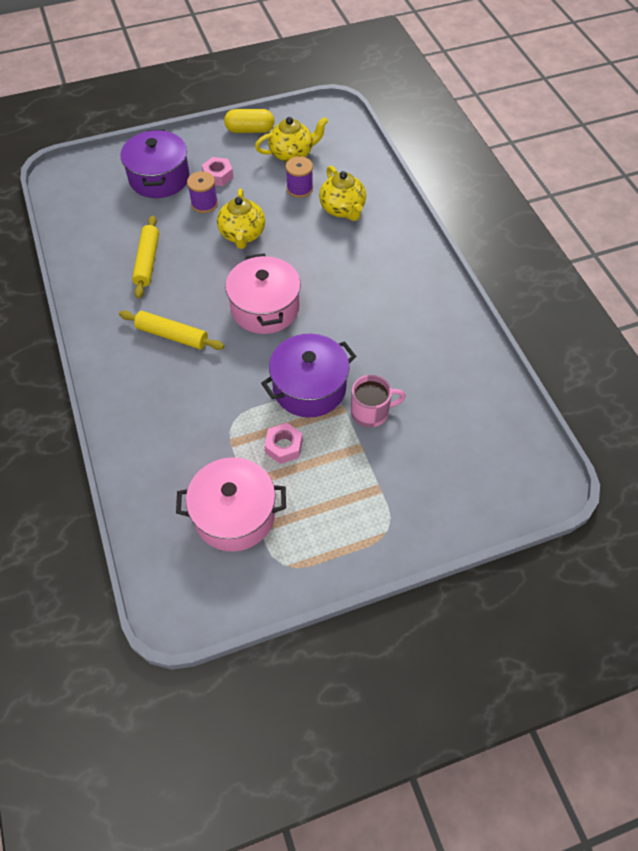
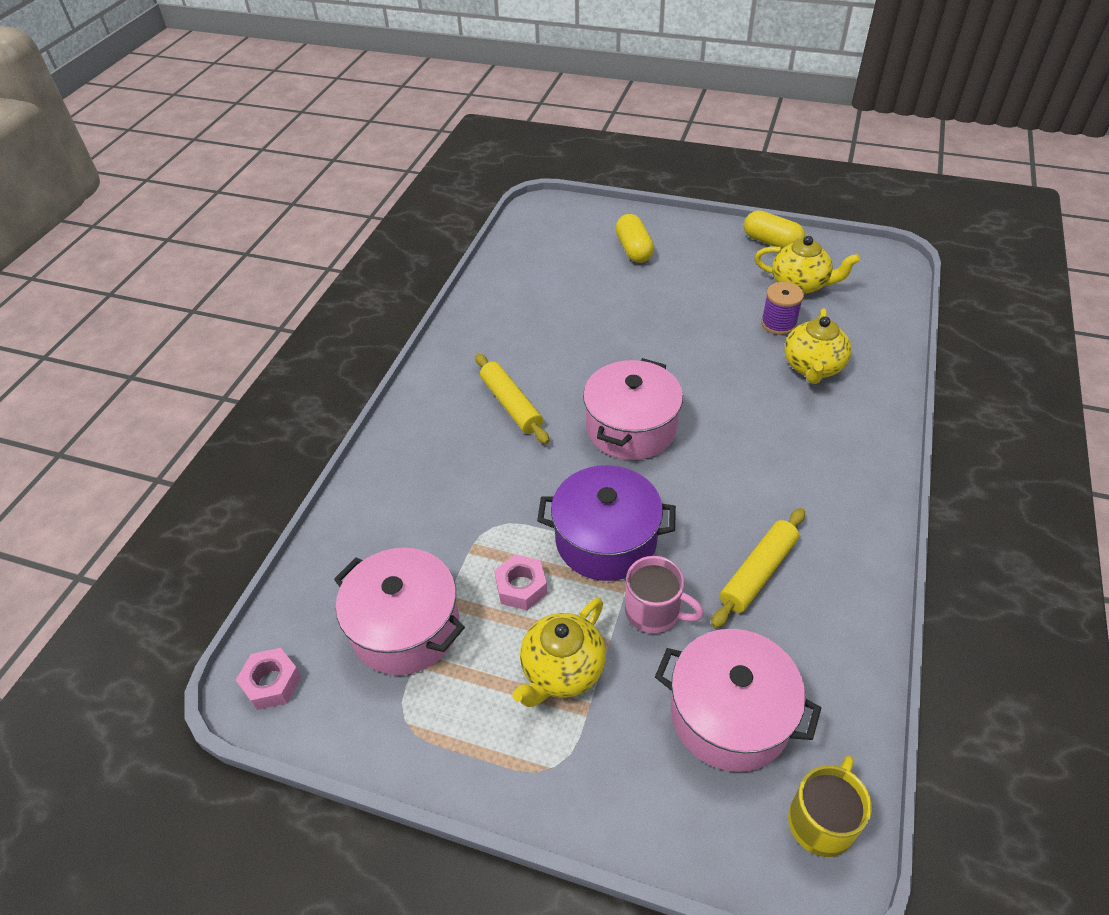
camera: 40 degrees right, 10 degrees down
purple pot [120,129,190,198] -> yellow capsule [616,214,654,263]
yellow rolling pin [132,215,159,298] -> yellow rolling pin moved to [711,508,805,628]
purple spool [187,171,218,213] -> none
pink nut [202,157,234,186] -> pink nut moved to [236,648,302,710]
yellow teapot [217,188,265,249] -> yellow teapot moved to [512,598,606,707]
none -> pink pot [655,629,821,772]
none -> yellow mug [788,756,872,857]

